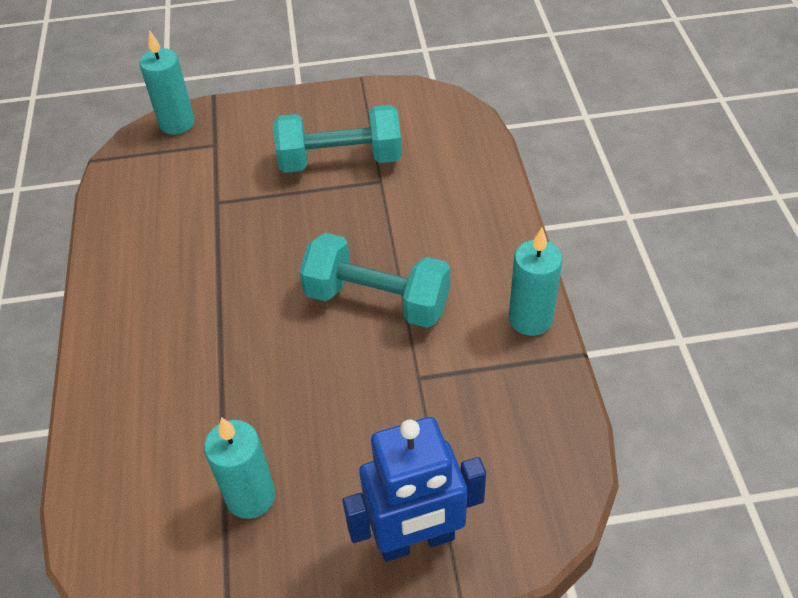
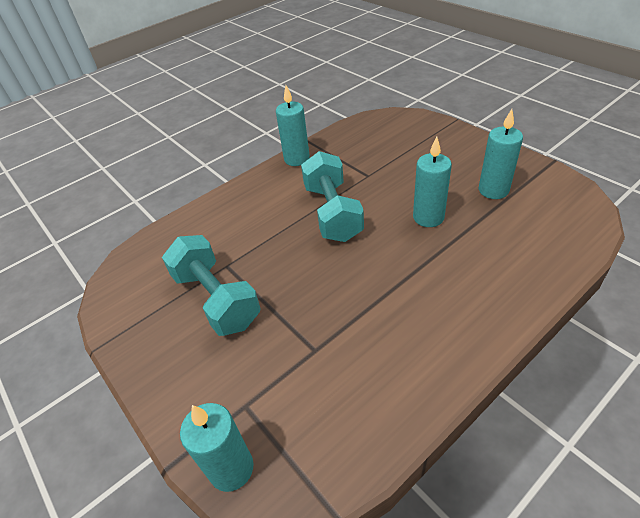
camera: 120 degrees left, 5 degrees down
blue robot [342,417,486,562] -> none
none -> turquoise candle [413,137,452,227]

